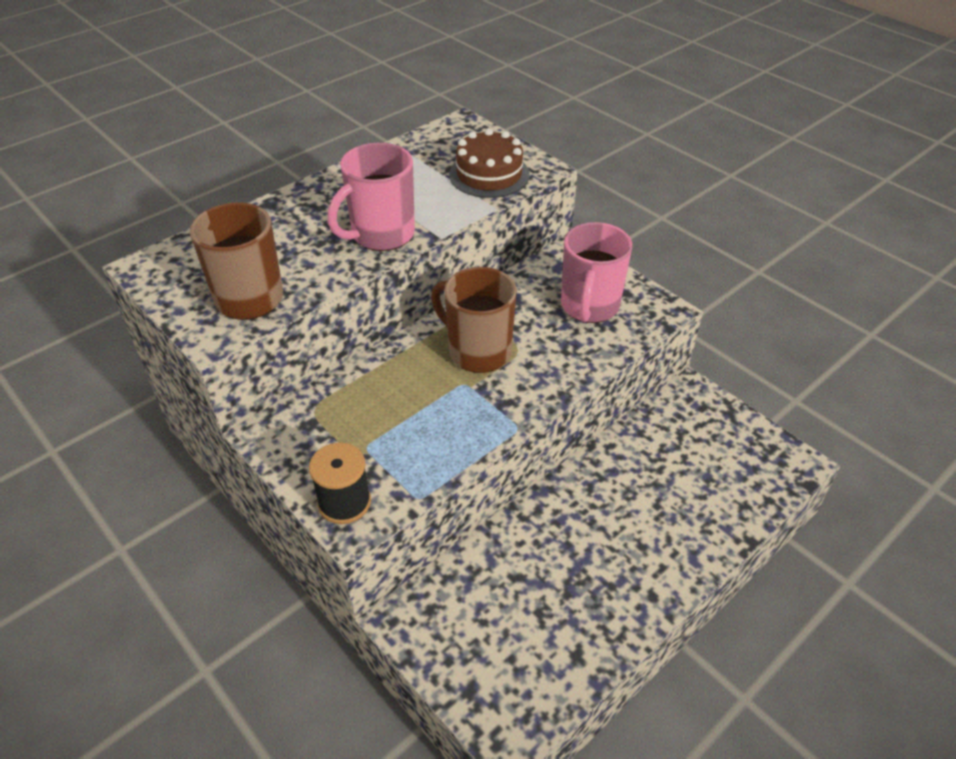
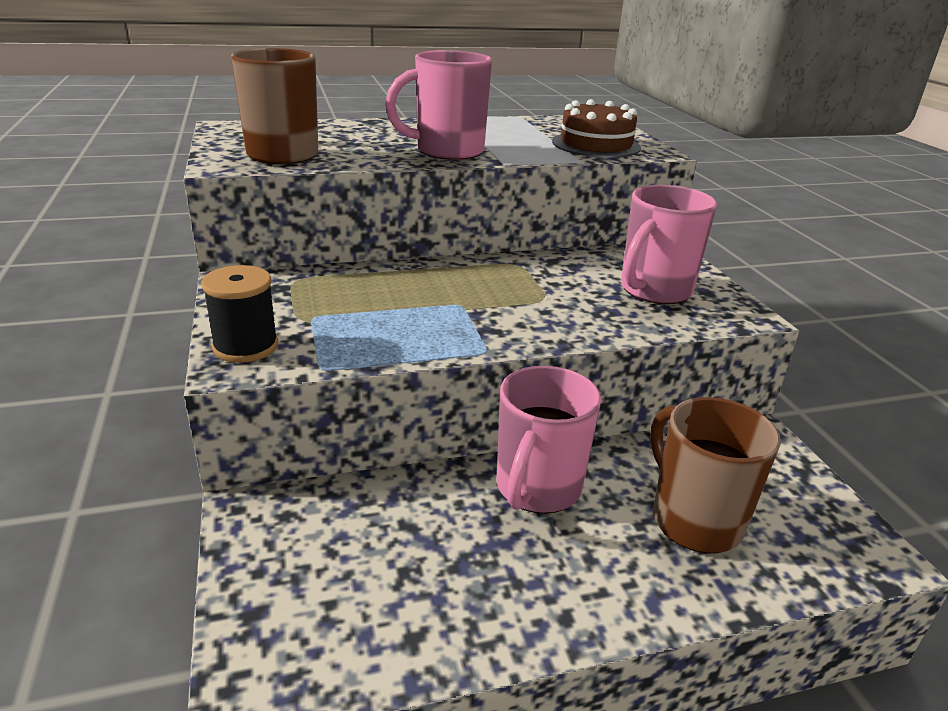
camera: 25 degrees right, 15 degrees down
brown mug [431,267,517,373] -> brown mug moved to [650,397,780,553]
none -> pink mug [497,366,601,514]

